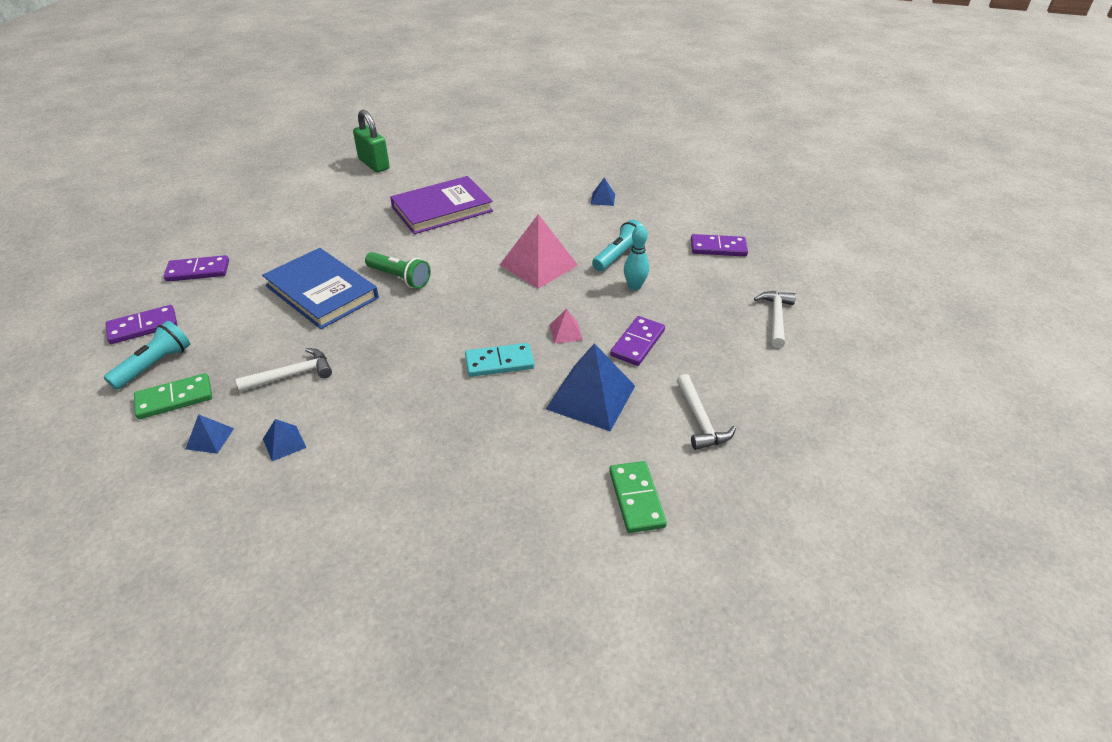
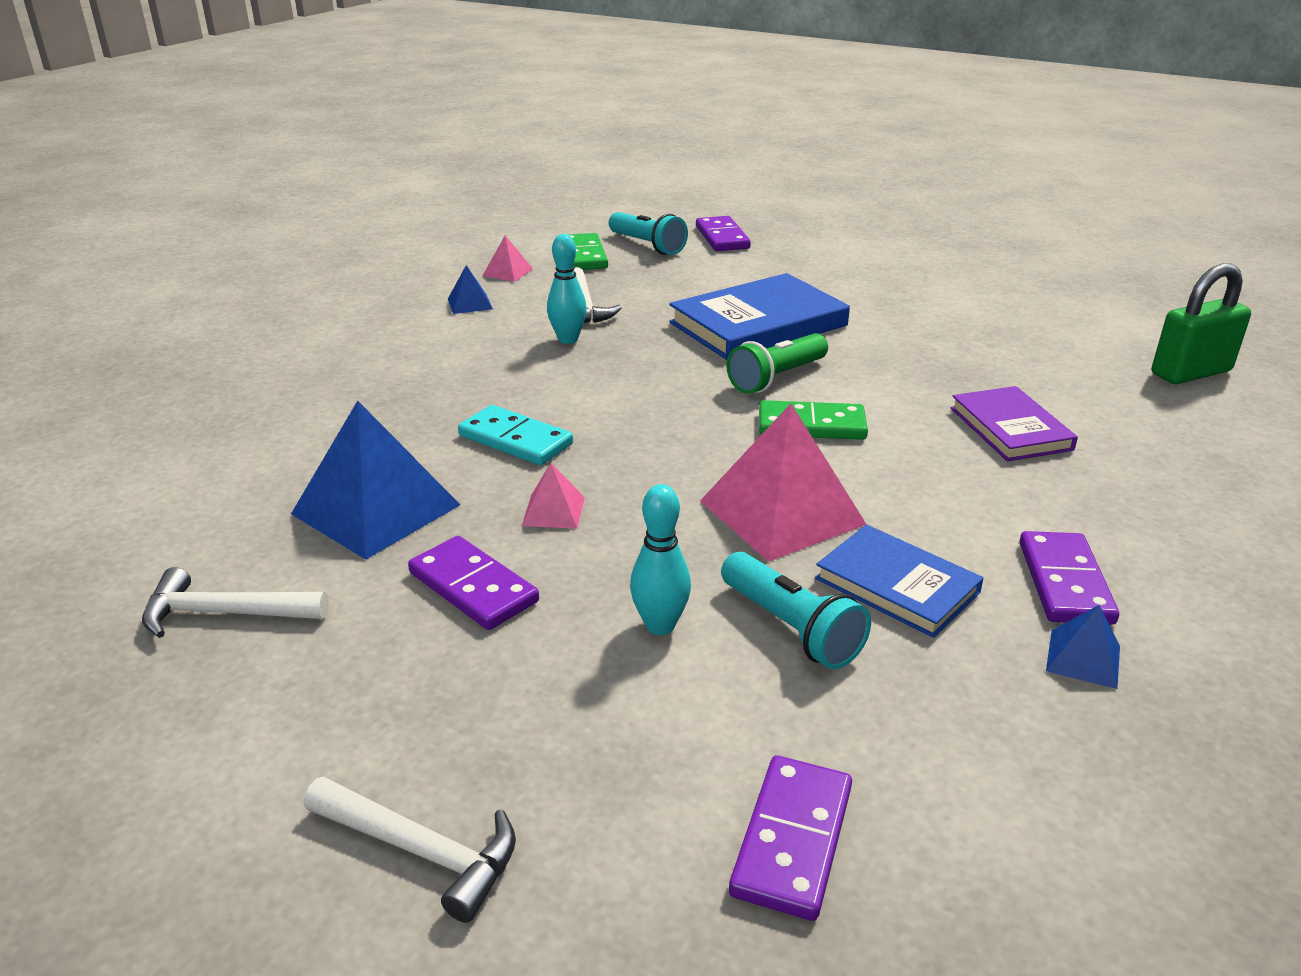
camera: 105 degrees right, 10 degrees down
purple domino [164,255,229,282] -> purple domino moved to [1019,531,1119,625]
blue pyramid [186,414,234,454] -> pink pyramid [483,236,533,282]
purple book [390,176,493,234] -> purple book [951,386,1078,461], size x0.61
turquoise domino [465,343,534,377] -> turquoise domino turned 60 degrees counterclockwise [458,405,573,465]
green domino [609,461,667,533] -> green domino moved to [759,400,868,440]
none -> turquoise bowling pin [547,234,587,344]
none -> blue book [815,525,984,638]

